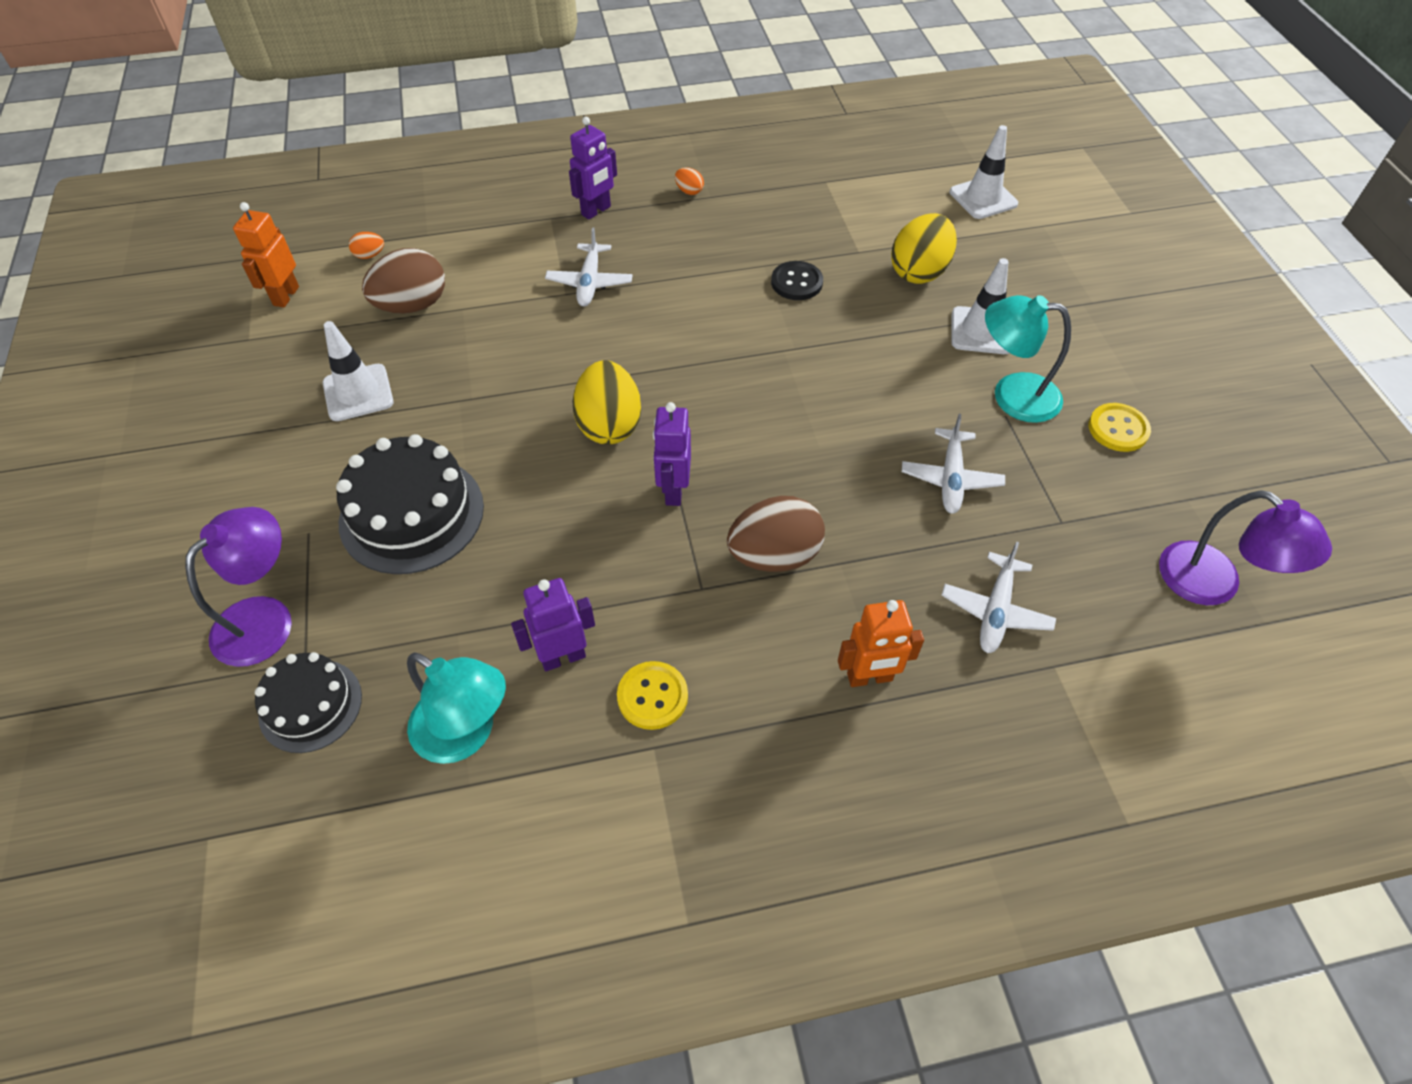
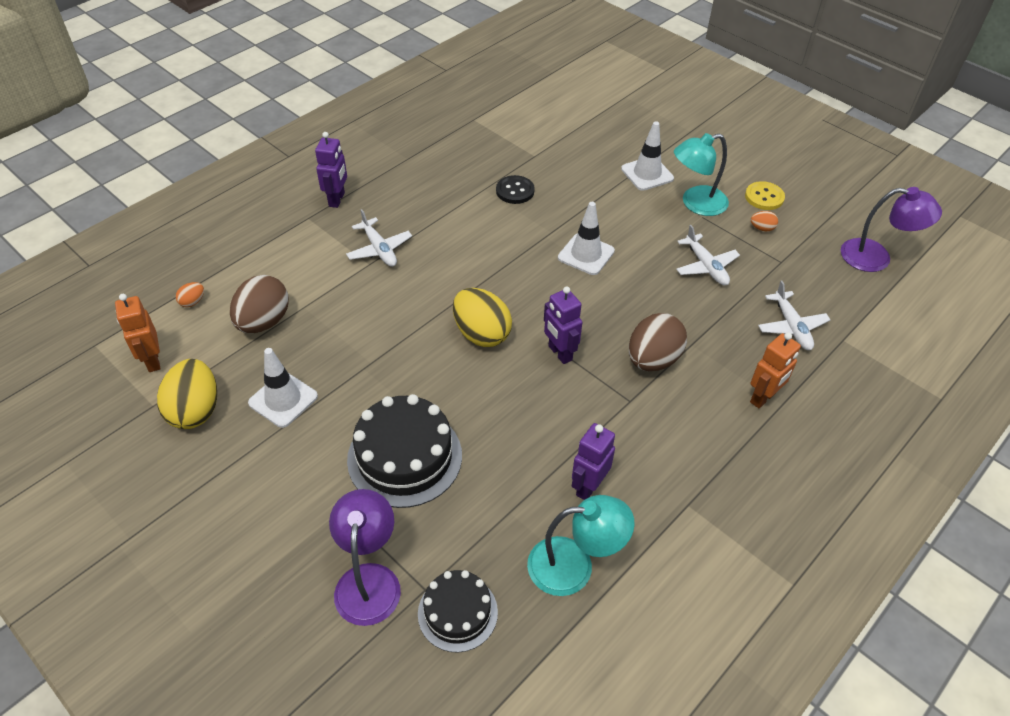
camera: 35 degrees left, 5 degrees down
yellow button [617,661,688,730] -> none
orange egg [675,167,704,195] -> orange egg moved to [751,211,778,231]
yellow egg [891,213,957,284] -> yellow egg moved to [157,359,217,429]
white traffic cone [950,125,1018,219] -> white traffic cone moved to [558,202,615,275]

